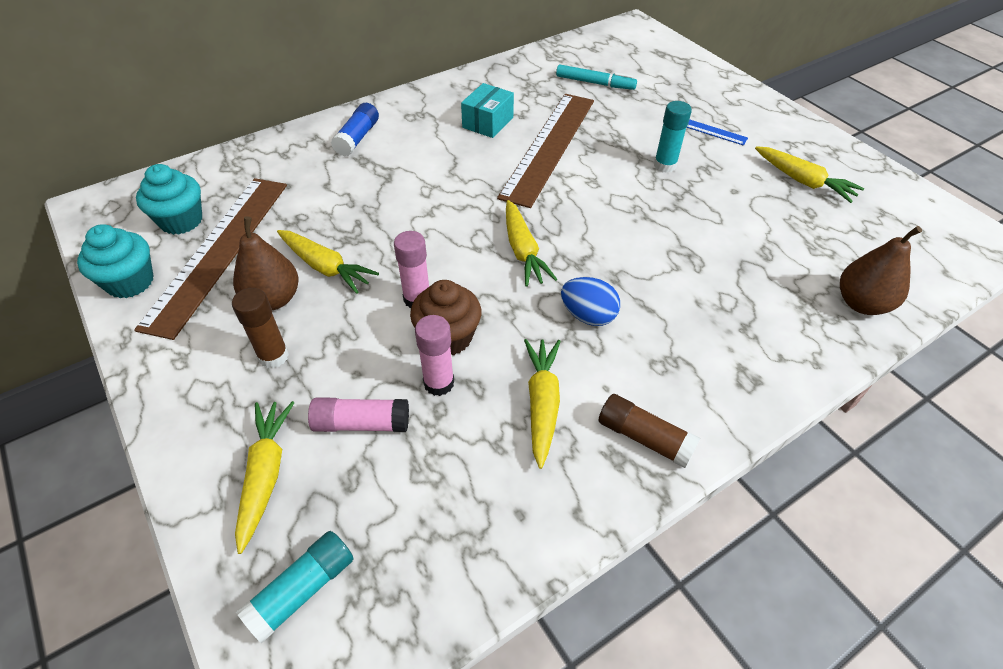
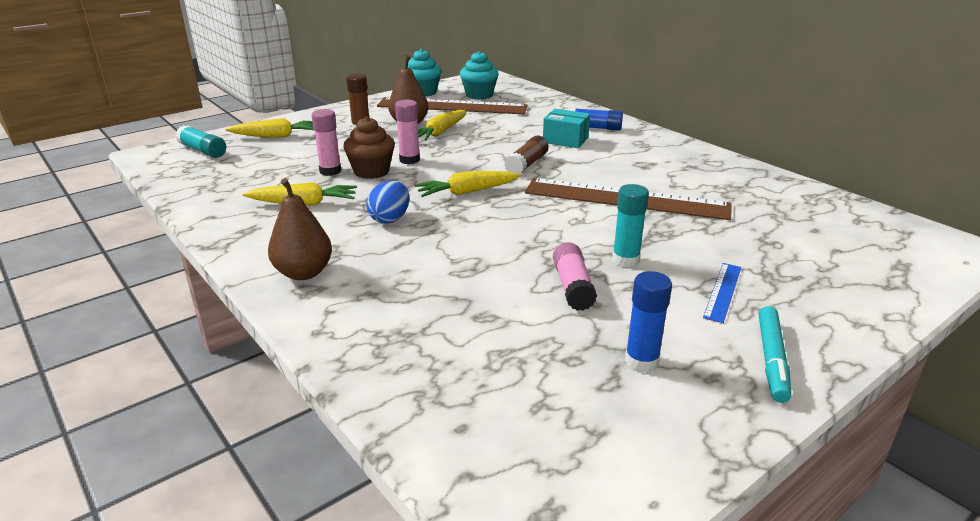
camera: 85 degrees right, 20 degrees down
pink glue stick [308,397,409,432] -> pink glue stick moved to [553,242,597,311]
turquoise box [461,83,514,138] -> turquoise box moved to [543,109,590,148]
turquoise marker [556,65,637,90] -> turquoise marker moved to [759,306,791,403]
brown glue stick [599,394,701,468] -> brown glue stick moved to [504,136,548,174]
yellow carrot [755,146,864,203] -> blue glue stick [625,271,672,372]
brown pear [840,226,922,315] -> brown pear moved to [268,178,332,280]

